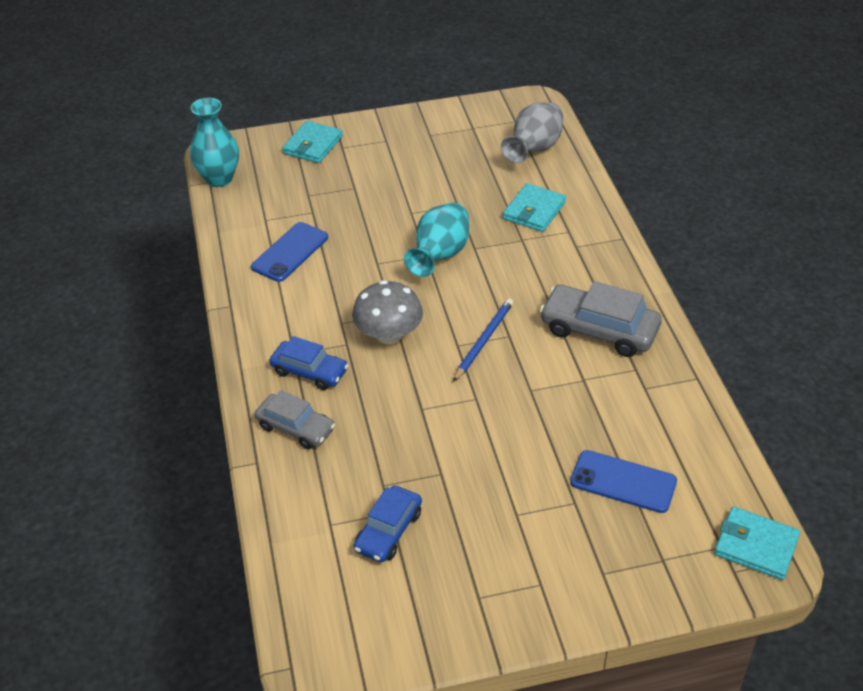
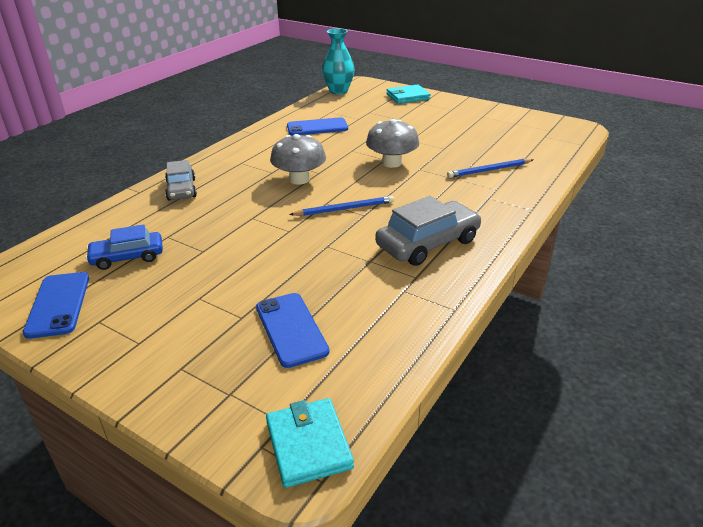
camera: 45 degrees right, 10 degrees down
blue car [269,336,348,390] -> none
turquoise vase [404,203,469,277] -> grey mushroom [366,119,419,168]
grey vase [501,102,563,164] -> none
turquoise wallet [503,183,566,232] -> blue pencil [447,159,533,178]
grey car [540,281,662,357] -> grey car turned 75 degrees clockwise [375,196,481,266]
none -> blue phone [23,272,89,339]

